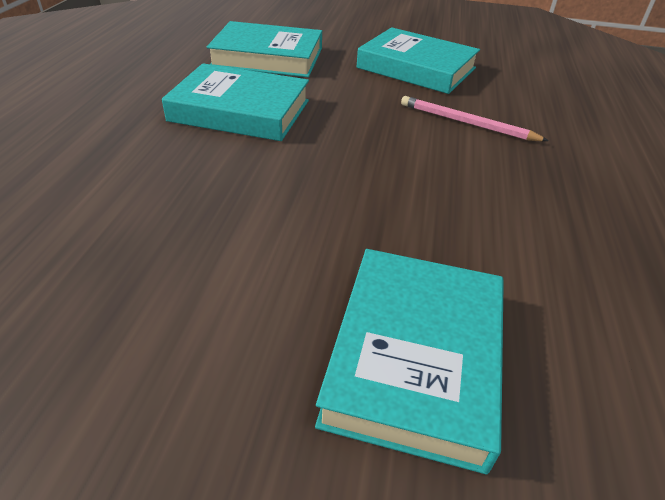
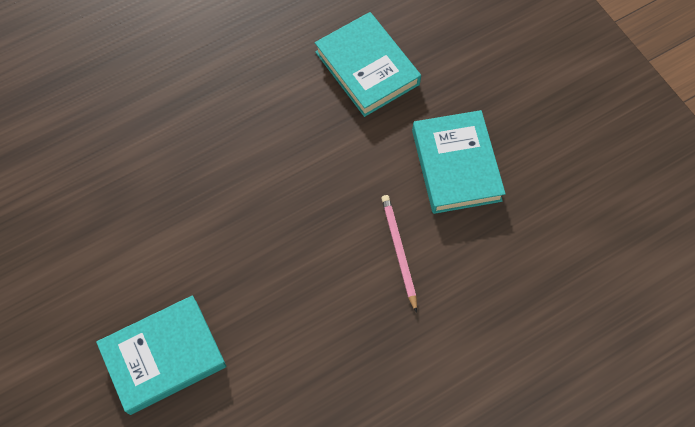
camera: 50 degrees right, 25 degrees up
turquoise book [162,63,309,141] -> none

